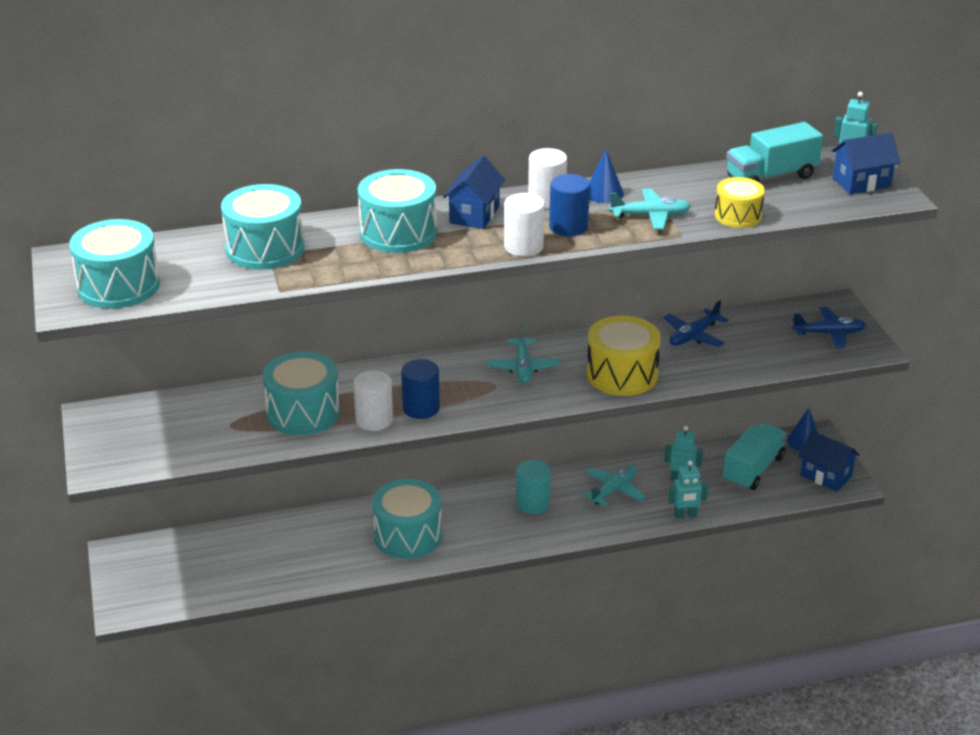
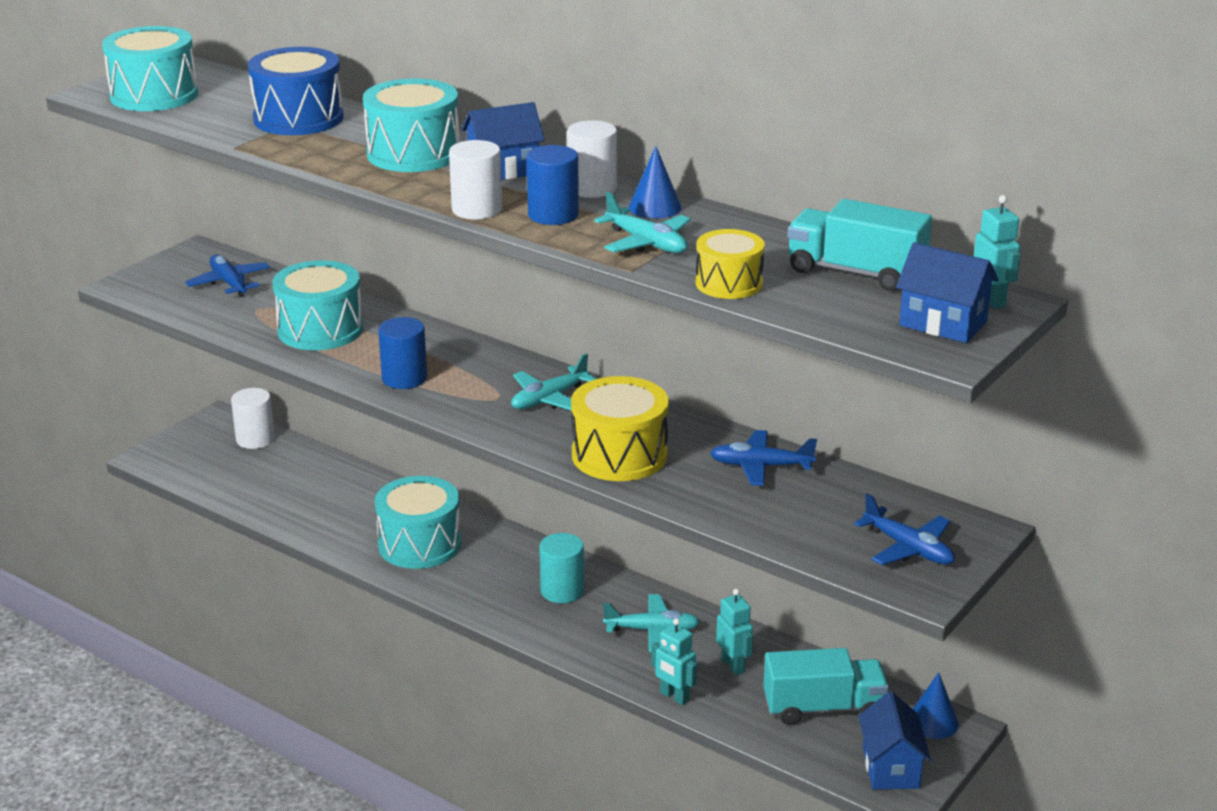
camera: 50 degrees right, 5 degrees down
turquoise drum [221,184,305,270] -> blue drum [248,47,344,135]
white cylinder [353,371,393,431] -> white cylinder moved to [231,388,275,449]
none -> blue plane [185,255,270,297]

